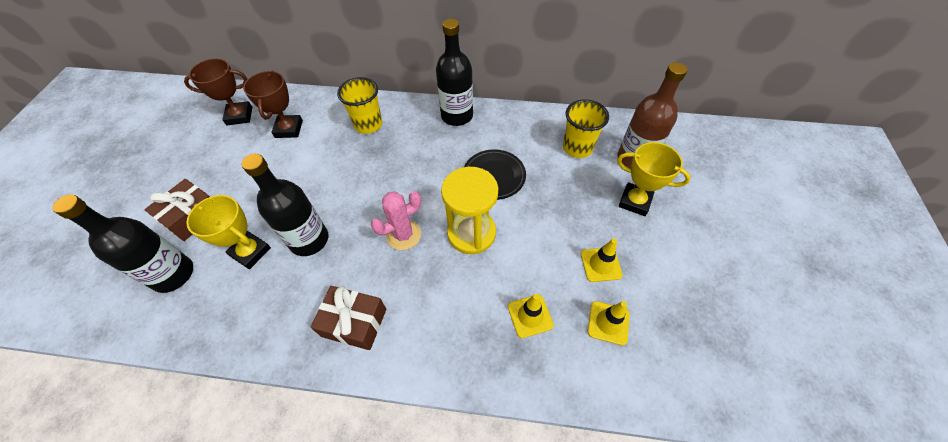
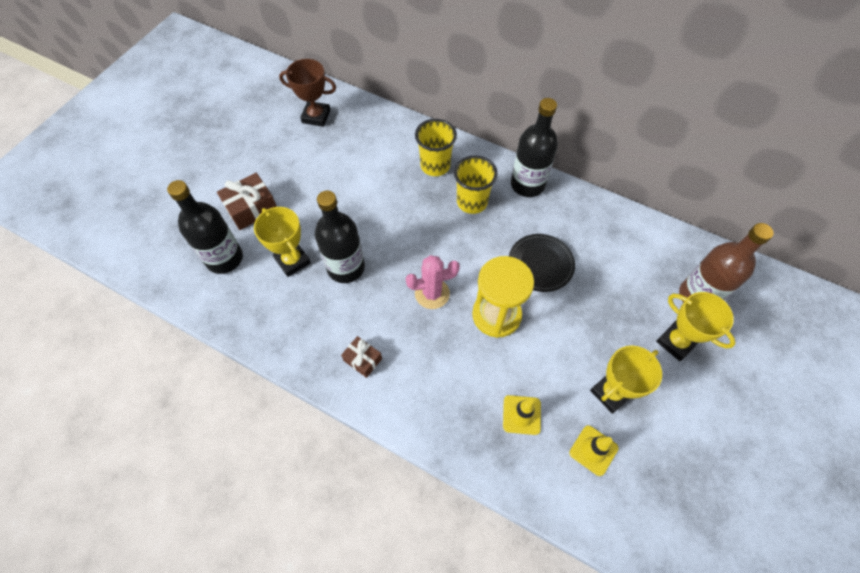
camera: 20 degrees right, 5 degrees up
brown trophy [243,71,303,138] -> none
brown gift [311,286,386,350] -> brown gift [341,336,382,378], size x0.62
yellow cup [563,99,609,158] -> yellow cup moved to [454,155,498,214]
yellow traffic cone [581,238,623,282] -> yellow trophy [590,345,662,414]

